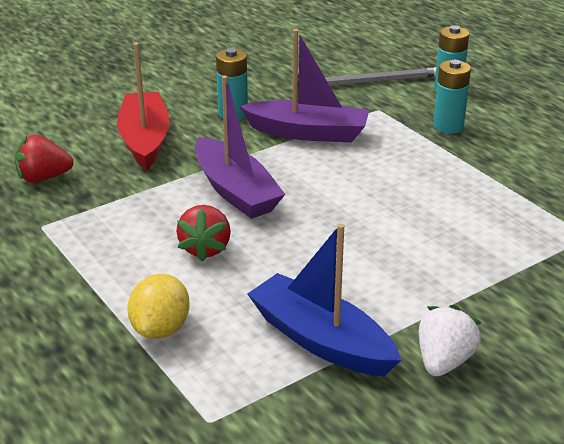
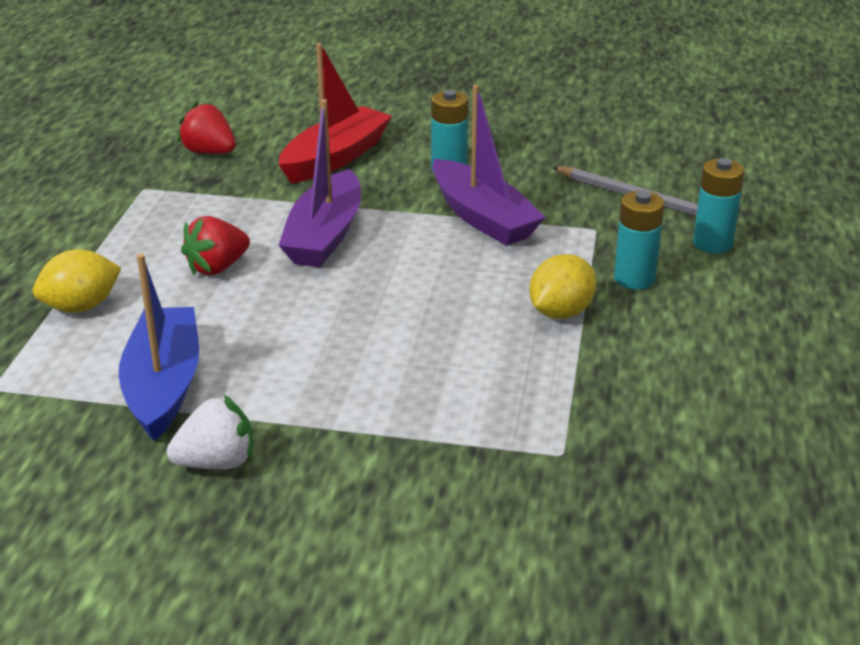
camera: 45 degrees right, 0 degrees up
none -> yellow lemon [529,254,597,319]

